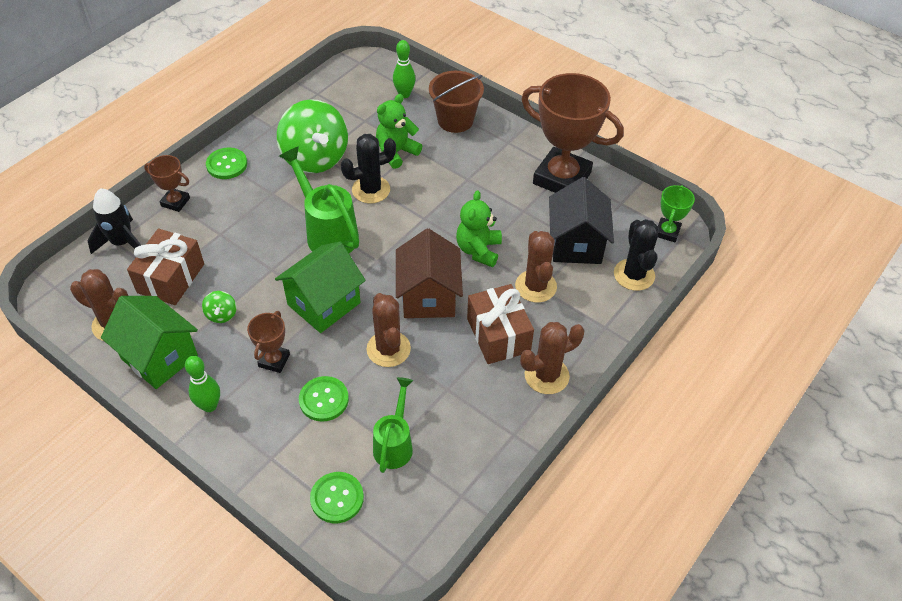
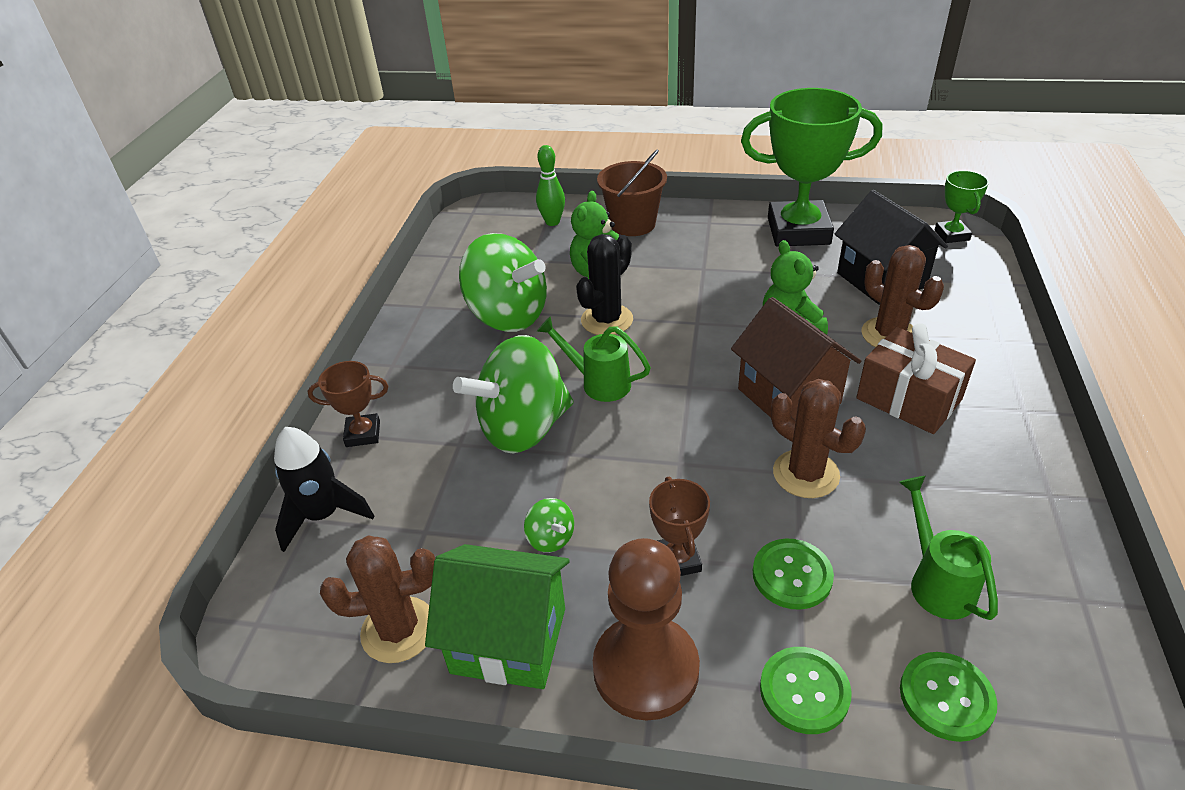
camera: 25 degrees left, 10 degrees down
brown gift [127,228,204,305] -> none
green bowling pin [185,356,220,412] -> brown pawn [593,538,700,721]
green button [206,147,247,179] -> green button moved to [760,647,852,734]
green house [275,242,366,333] -> none
green watering can [279,146,359,253] -> green watering can [537,316,651,402], size x0.65
brown cactus [520,322,585,394] -> none
brown trophy [521,73,624,193] -> green trophy [741,88,882,247]
black cactus [614,219,659,291] -> none
none -> green spinning top [453,335,573,453]

